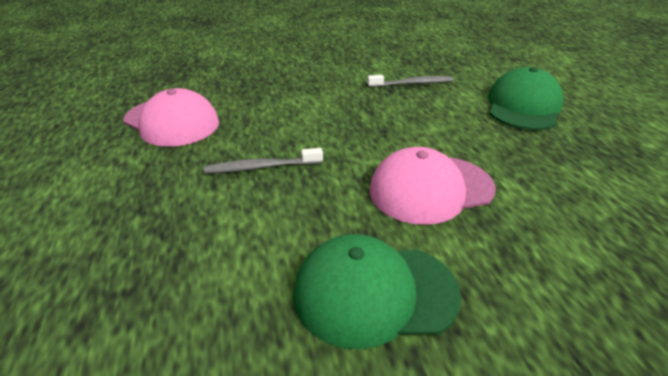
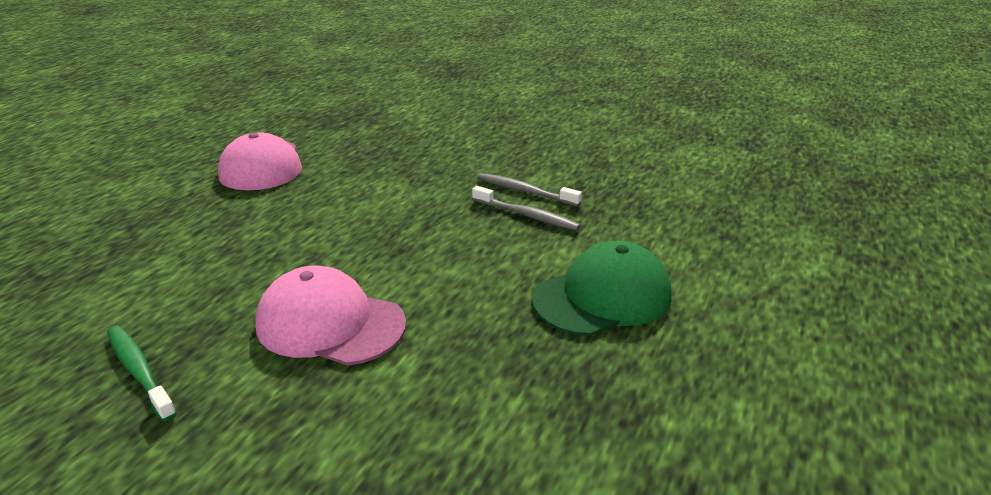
camera: 40 degrees right, 5 degrees down
grey toothbrush [204,148,323,174] -> grey toothbrush moved to [478,173,582,207]
green cap [293,234,461,350] -> green toothbrush [107,326,177,422]

